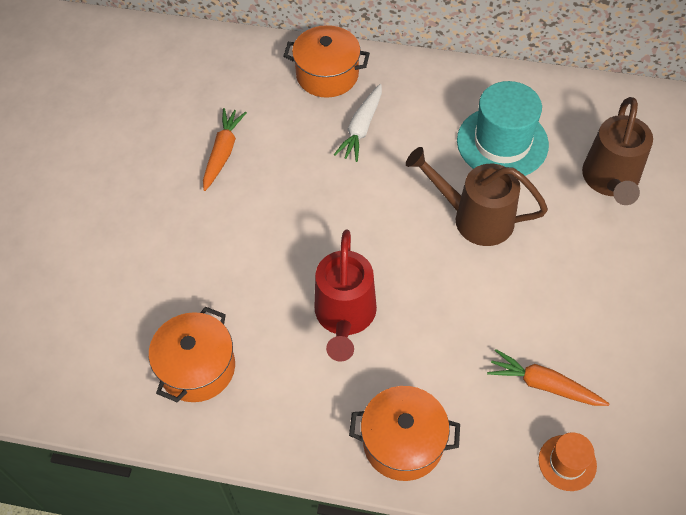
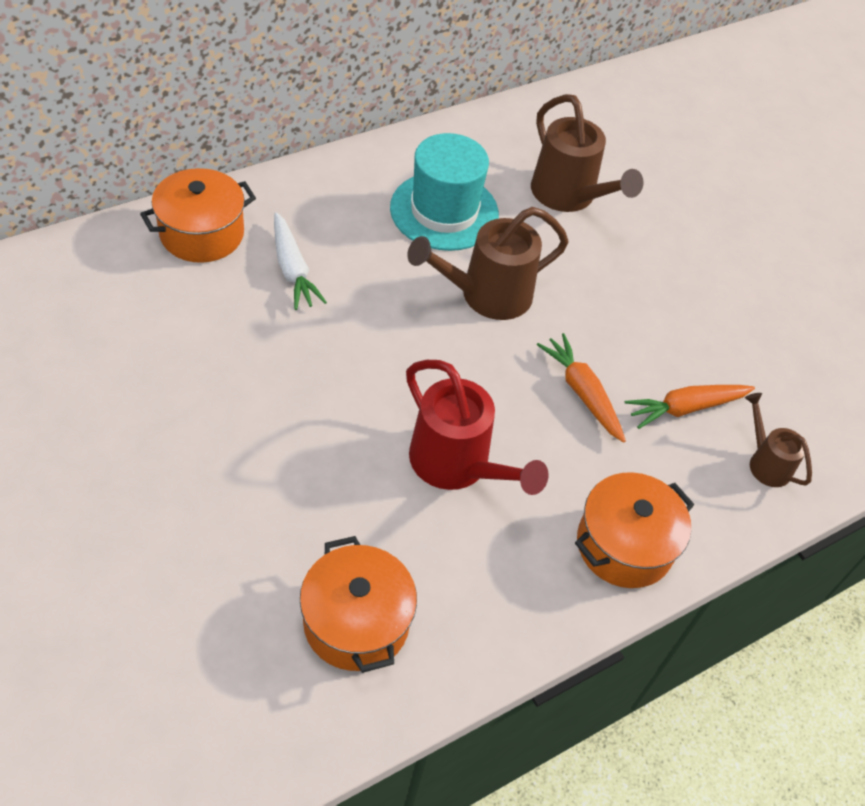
camera: 50 degrees left, 5 degrees down
orange carrot [203,108,247,191] -> orange carrot moved to [537,333,626,443]
orange hat [538,432,597,491] -> brown watering can [745,393,812,487]

